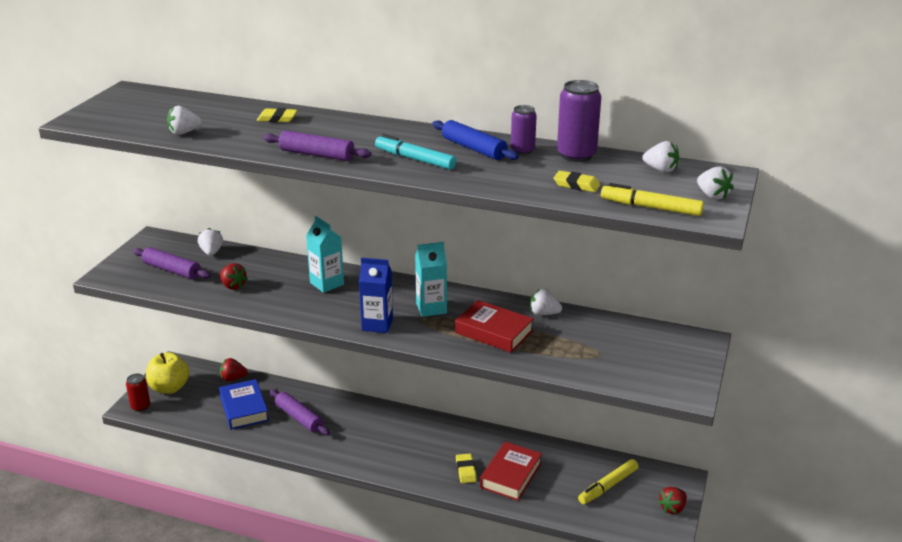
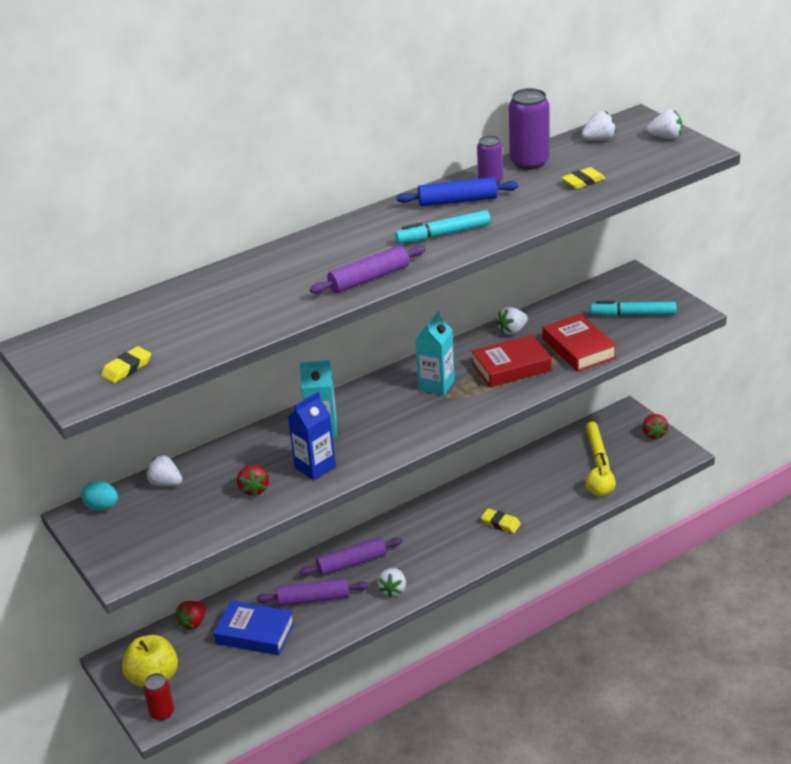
camera: 50 degrees left, 5 degrees up
purple rolling pin [133,247,211,279] -> purple rolling pin moved to [299,537,403,576]
white strawberry [167,106,202,135] -> white strawberry moved to [378,568,406,598]
red strawberry [220,263,248,290] -> red strawberry turned 90 degrees clockwise [237,465,269,497]
yellow eraser [257,108,297,122] -> yellow eraser moved to [101,346,151,383]
blue carton [359,258,393,333] -> blue carton moved to [288,392,336,480]
red book [480,442,542,501] -> red book moved to [542,314,617,372]
yellow marker [601,183,704,216] -> none
none -> turquoise egg [81,480,118,510]
none -> yellow apple [585,467,616,496]
none -> turquoise marker [590,301,676,316]

